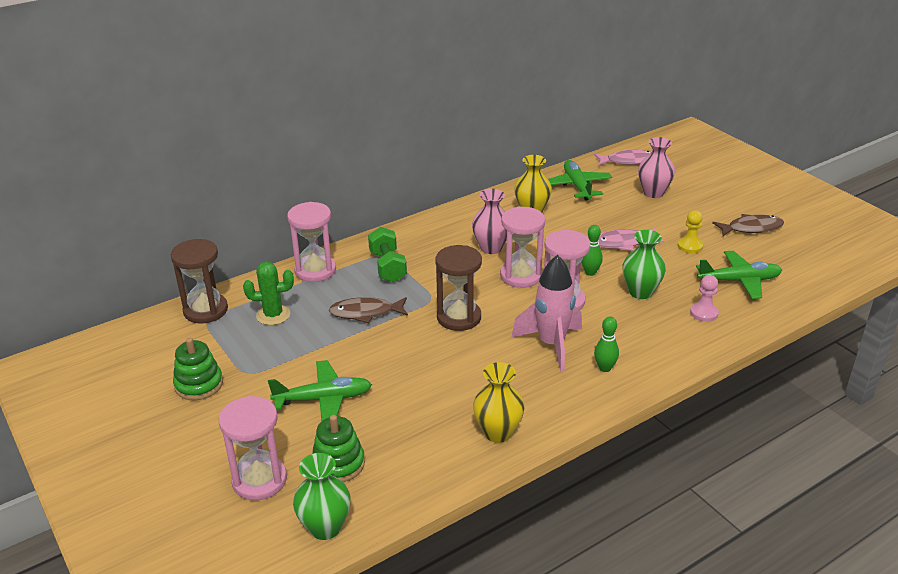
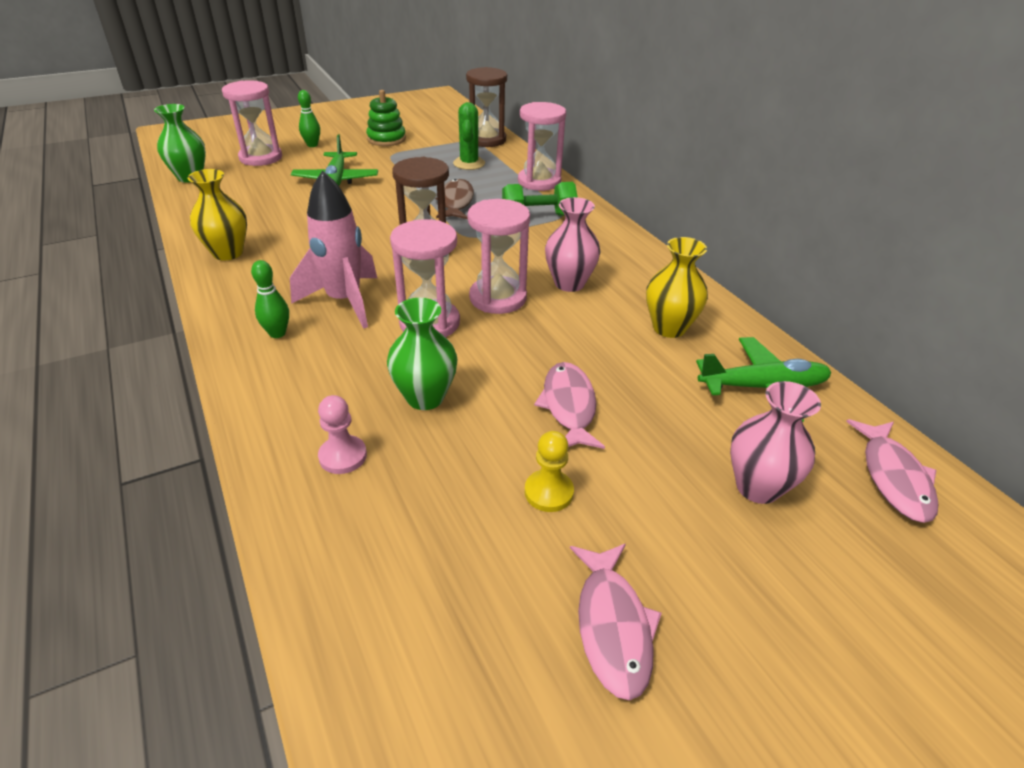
camera: 95 degrees right, 5 degrees up
green stacking toy [312,415,365,482] -> none
green bowling pin [581,225,603,276] -> green bowling pin moved to [298,90,320,147]
green plane [696,251,782,299] -> none
brown fish [712,214,784,236] -> pink fish [570,543,662,700]

